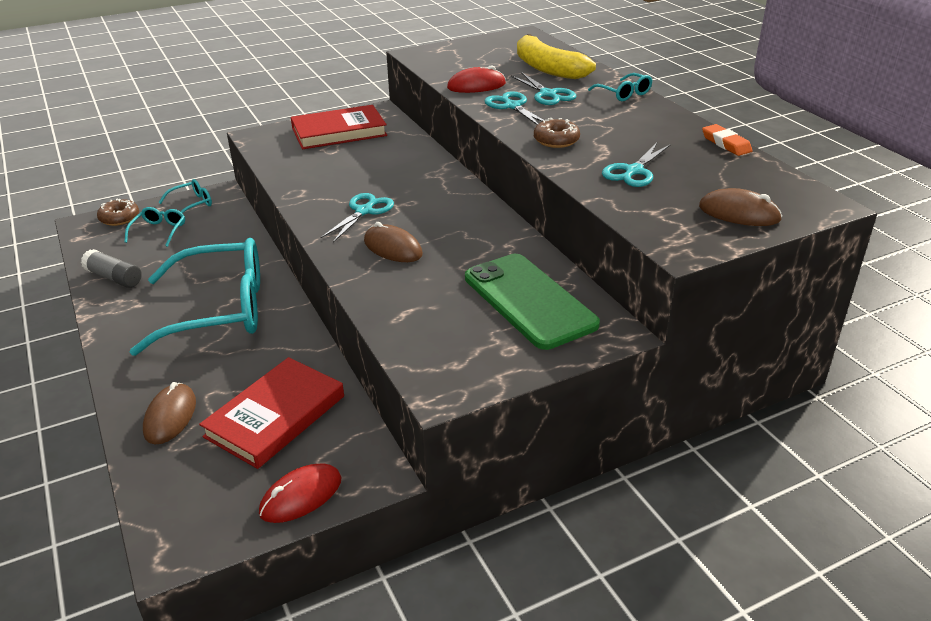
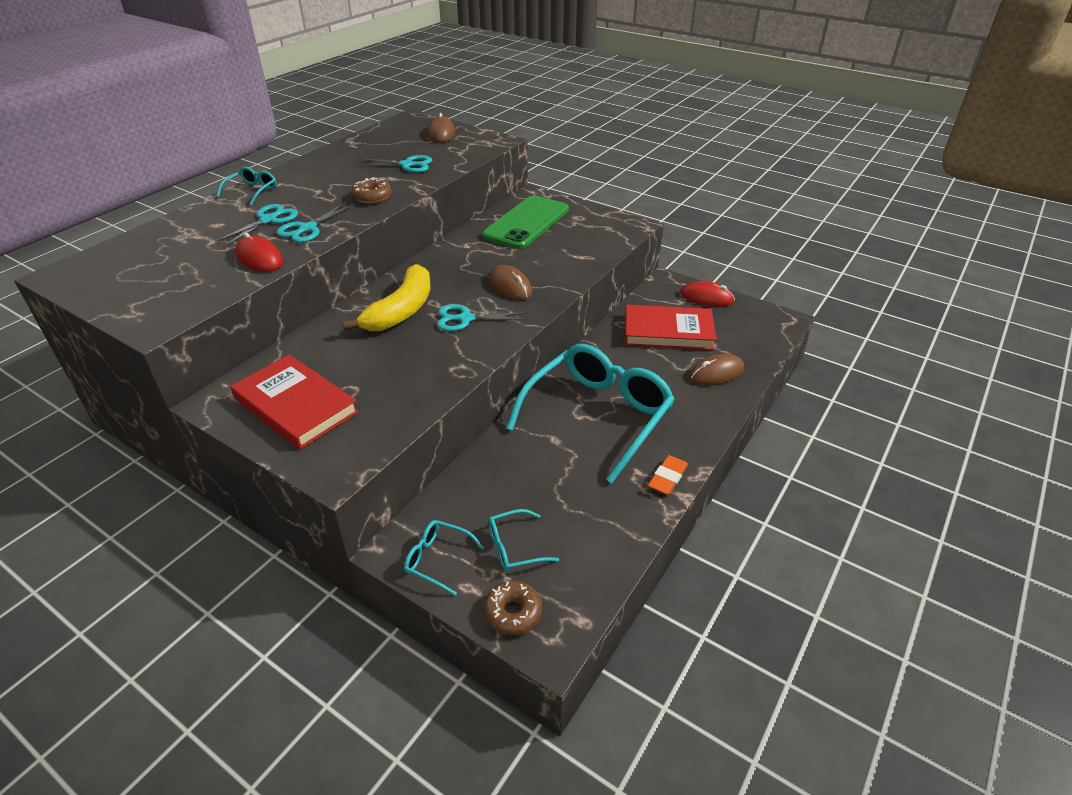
camera: 120 degrees left, 5 degrees up
grey glue stick [81,249,142,288] -> none
turquoise glasses [129,238,260,356] -> turquoise glasses turned 75 degrees clockwise [506,344,675,483]
brown mouse [364,222,423,262] -> brown mouse turned 45 degrees counterclockwise [489,265,532,300]
yellow banana [517,34,596,79] -> yellow banana moved to [342,264,430,331]
orange eraser [702,124,752,156] -> orange eraser moved to [648,455,688,495]

